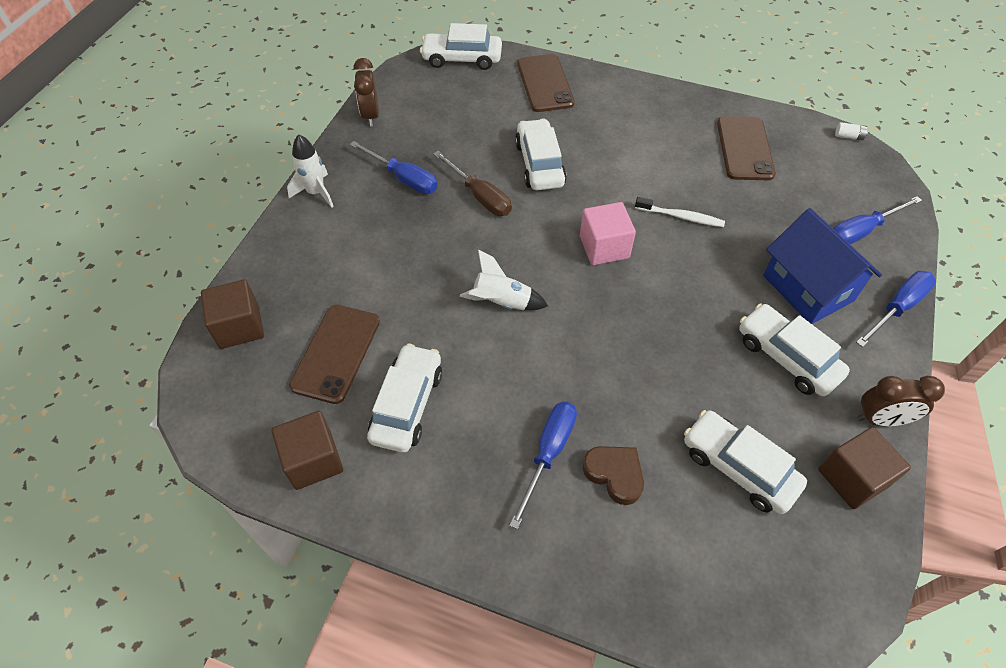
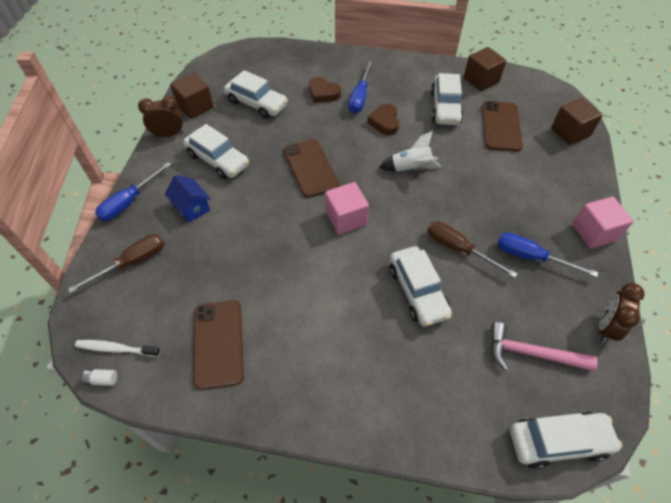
camera: 170 degrees right, 0 degrees up
white rocket [287,134,334,208] -> pink cube [572,196,633,249]
brown clock [354,58,379,127] -> brown clock turned 135 degrees counterclockwise [599,283,645,343]
brown phone [517,54,575,112] -> brown phone moved to [283,139,339,198]
white toothbrush [635,197,725,227] -> white toothbrush moved to [75,340,161,357]
blue house [763,208,882,324] -> blue house [165,175,211,223], size x0.57
blue screwdriver [833,196,922,244] -> brown screwdriver [68,234,165,294]
none -> brown heart [367,104,399,135]
none -> pink hammer [491,322,598,371]

